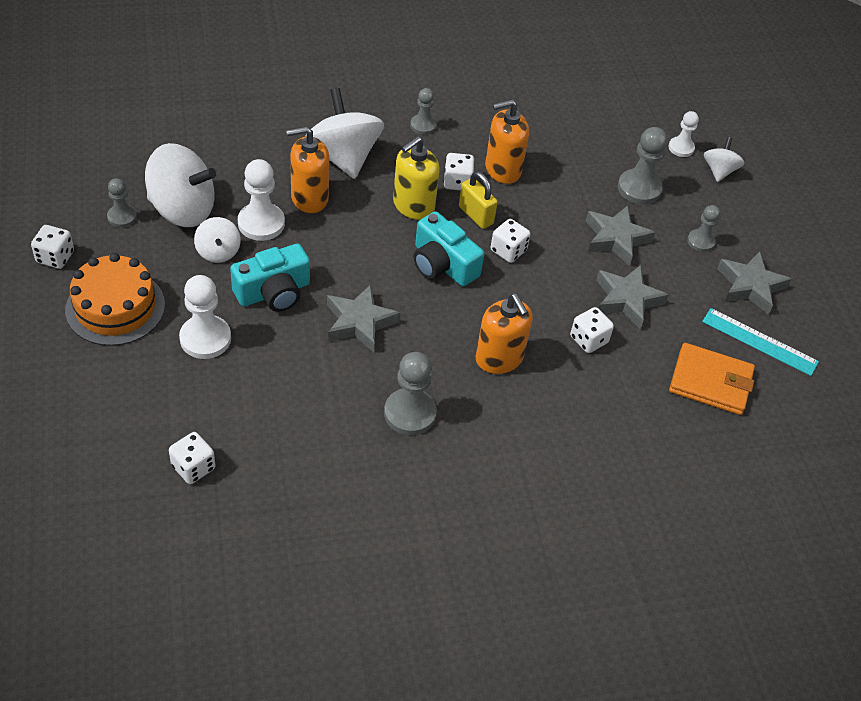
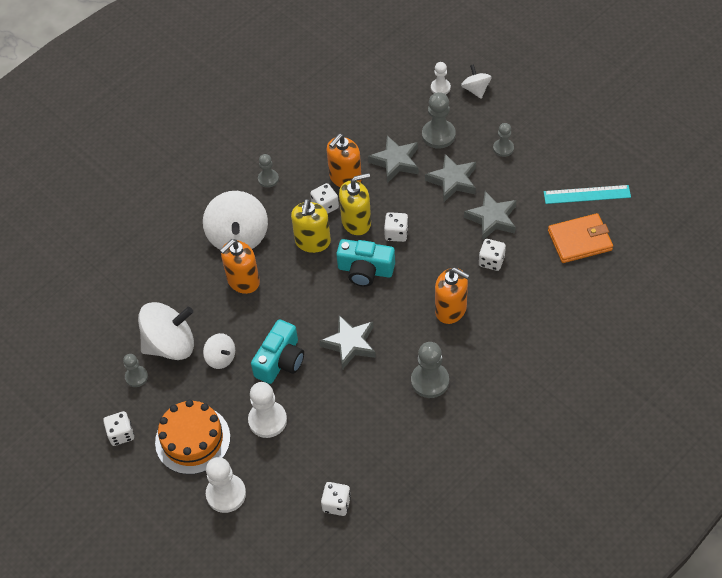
camera: 25 degrees left, 5 degrees up
white pawn [238,159,285,241] -> white pawn moved to [206,457,246,513]
white spinning top [305,88,384,179] -> white spinning top turned 135 degrees counterclockwise [203,191,268,250]
yellow padlock [459,171,498,229] -> yellow soap dispenser [339,173,371,235]
grey star [717,251,791,315] -> grey star moved to [368,136,418,183]

